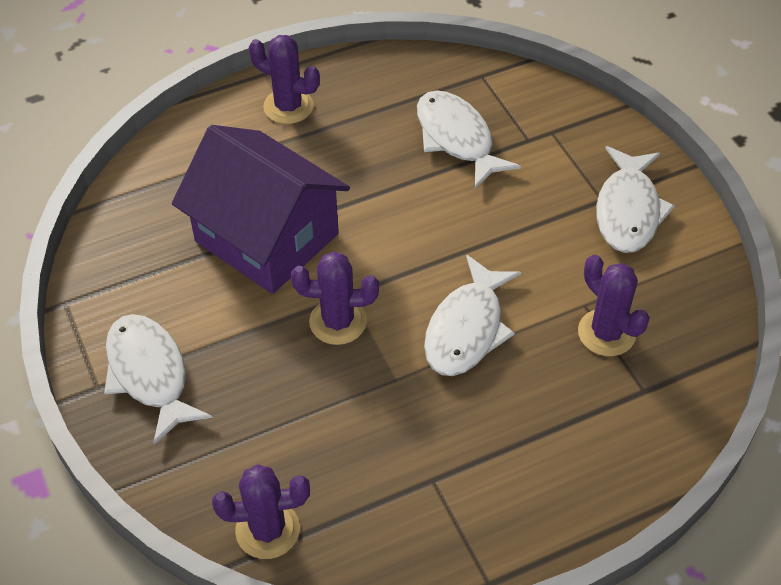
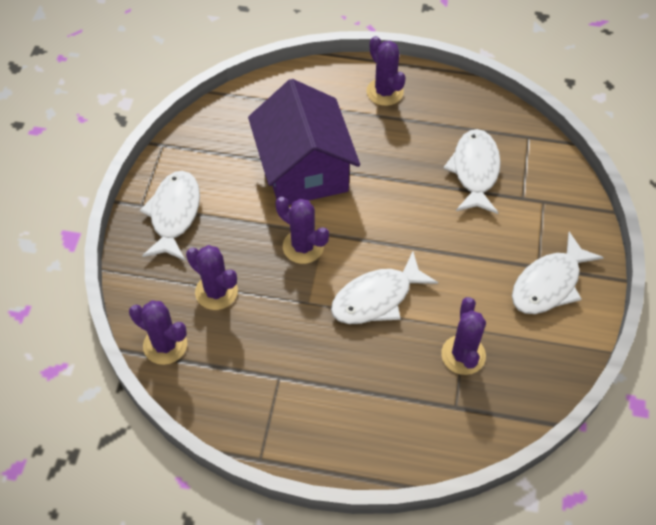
camera: 35 degrees right, 5 degrees up
none -> purple cactus [186,245,238,310]

